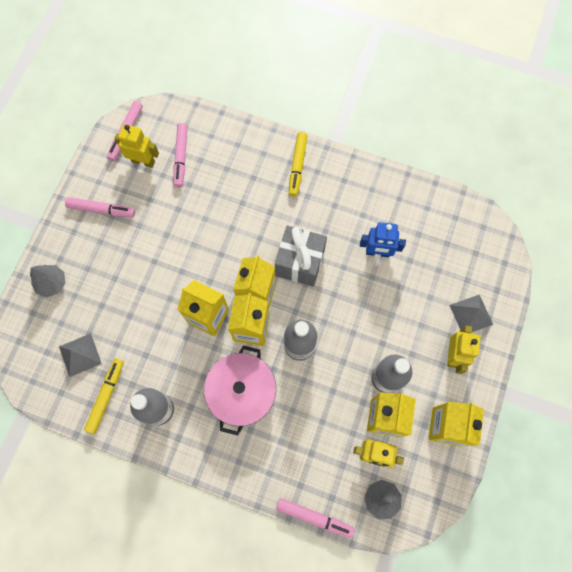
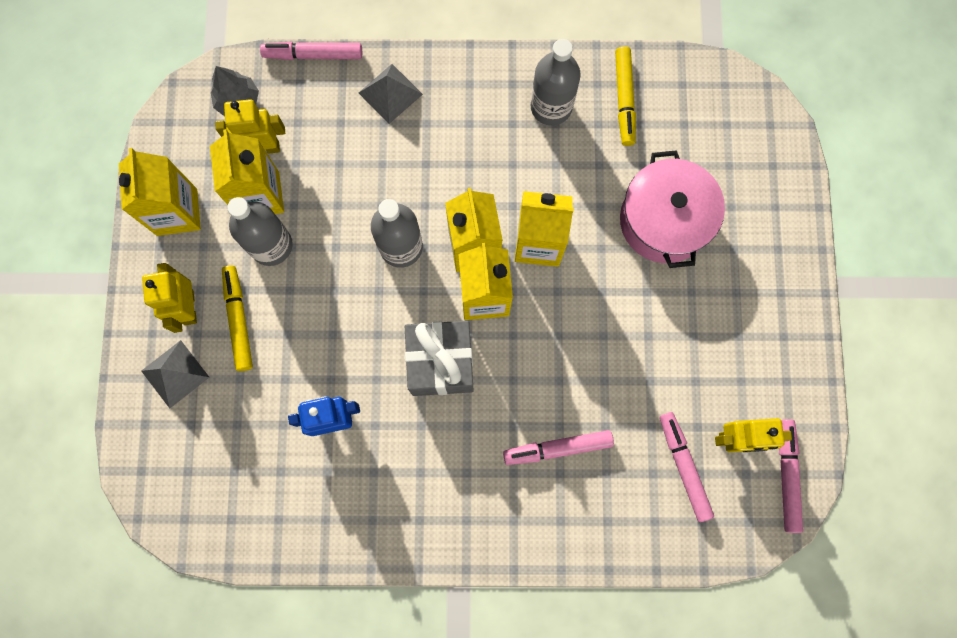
camera: 160 degrees right, 5 degrees up
grey tree [30,265,65,297] -> none
grey pyramid [59,334,102,377] -> grey pyramid moved to [359,64,423,124]
pink marker [65,197,135,218] -> pink marker moved to [503,430,614,465]
pink pot [204,346,276,436] -> pink pot moved to [620,150,725,268]
yellow marker [289,132,307,197] -> yellow marker moved to [222,265,253,371]

